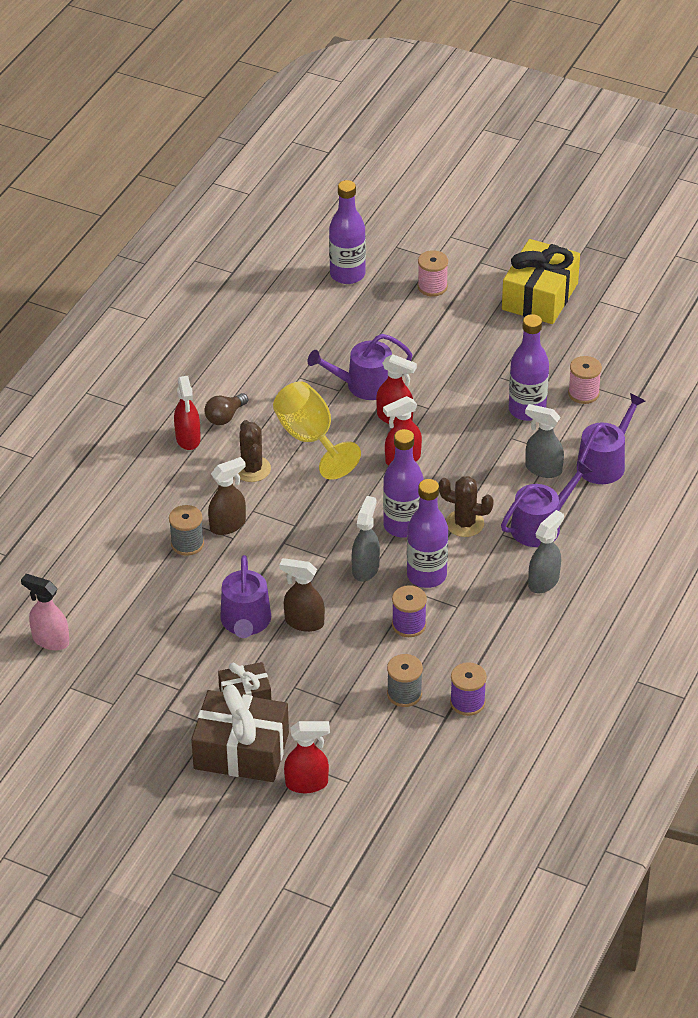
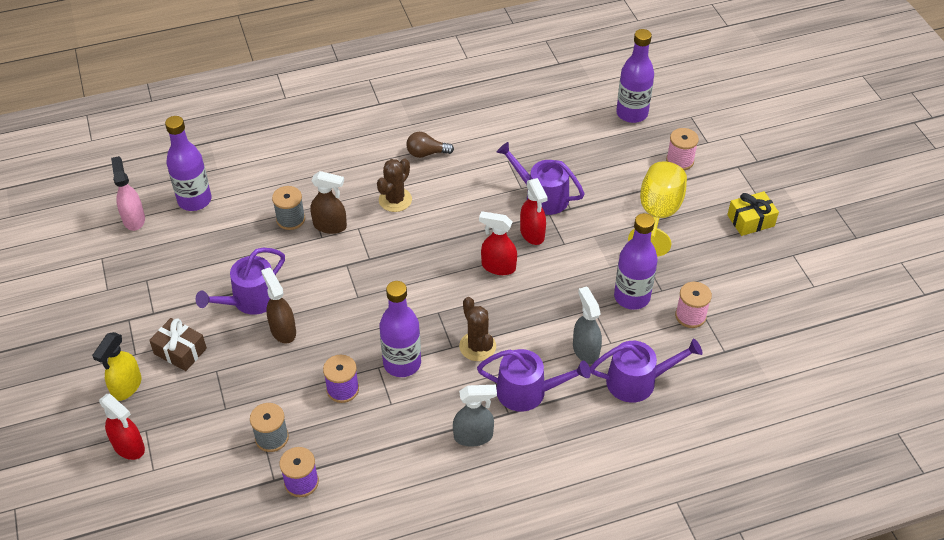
camera: 45 degrees right, 5 degrees up
red spray bottle [174,376,201,450] -> none
brown gift [191,684,289,782] -> yellow spray bottle [92,332,141,401]
yellow goblet [273,382,361,480] -> yellow goblet moved to [628,161,687,257]
grey spray bottle [351,496,380,582] -> none
purple bottle [383,429,424,537] -> purple bottle moved to [165,116,211,211]
yellow gift [502,239,580,324] -> yellow gift [727,191,779,236], size x0.57

